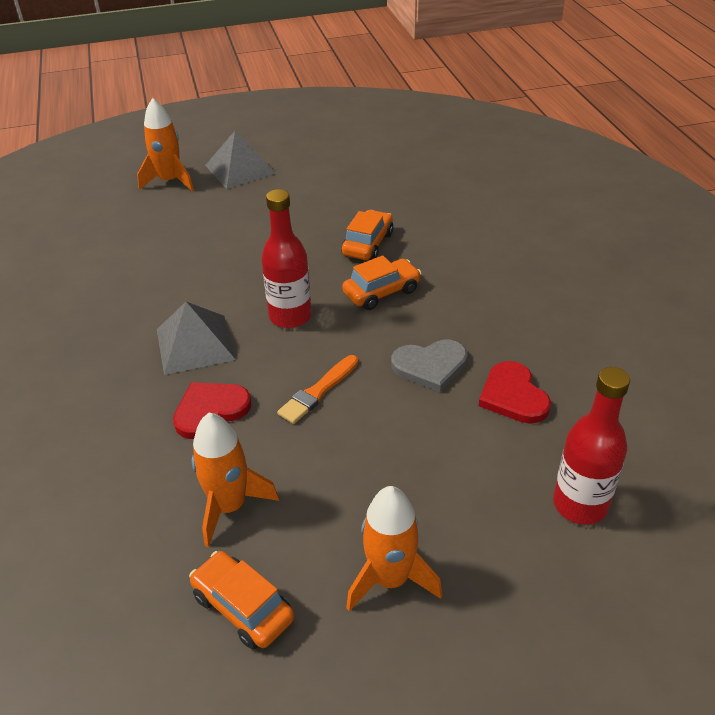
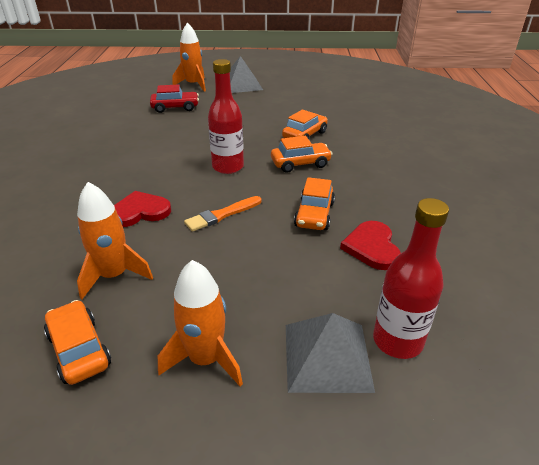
camera: 15 degrees right, 5 degrees down
grey pyramid [157,302,236,375] -> grey pyramid moved to [286,313,375,393]
grey heart [391,340,467,392] -> orange car [294,177,335,230]
none -> red car [150,84,199,113]

